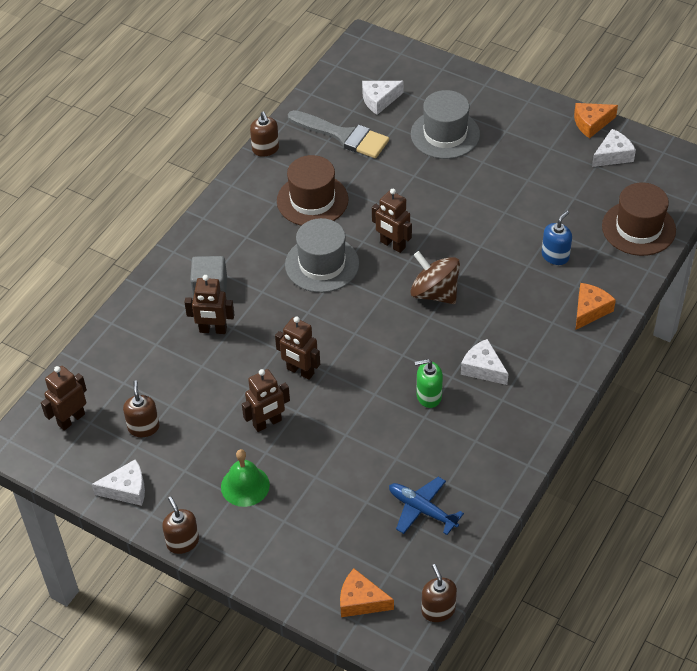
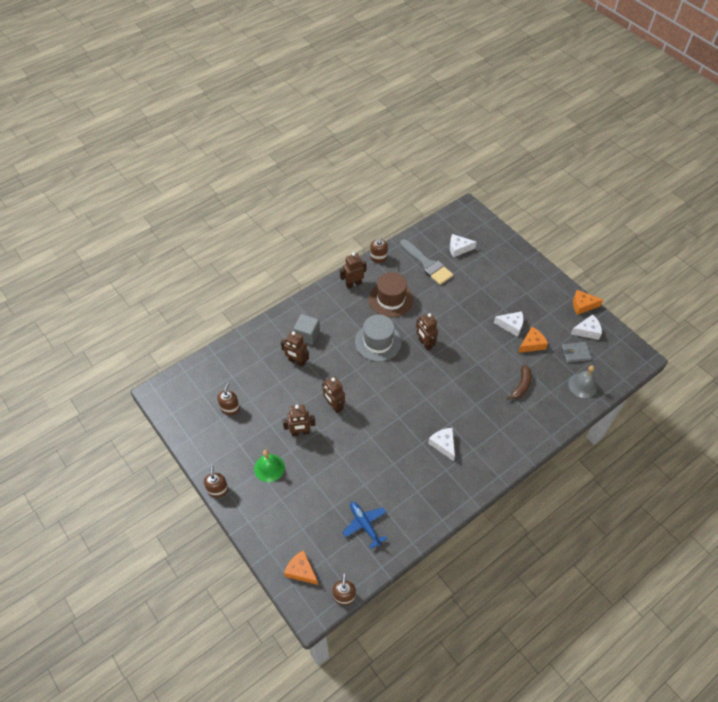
camera: 20 degrees right, 5 degrees up
brown robot [41,366,87,431] -> brown robot moved to [340,252,366,289]
white cheese [92,459,145,506] -> white cheese moved to [494,311,524,337]
brown spinning top [410,251,460,304] -> none
grey hat [411,90,480,159] -> none
green soap dispenser [415,359,443,408] -> none
blue soap dispenser [542,211,572,265] -> brown banana [506,365,532,400]
orange cheese [576,283,616,330] -> orange cheese moved to [518,327,548,353]
brown hat [602,183,676,256] -> grey bell [568,365,597,398]
none -> grey wallet [562,342,592,363]

